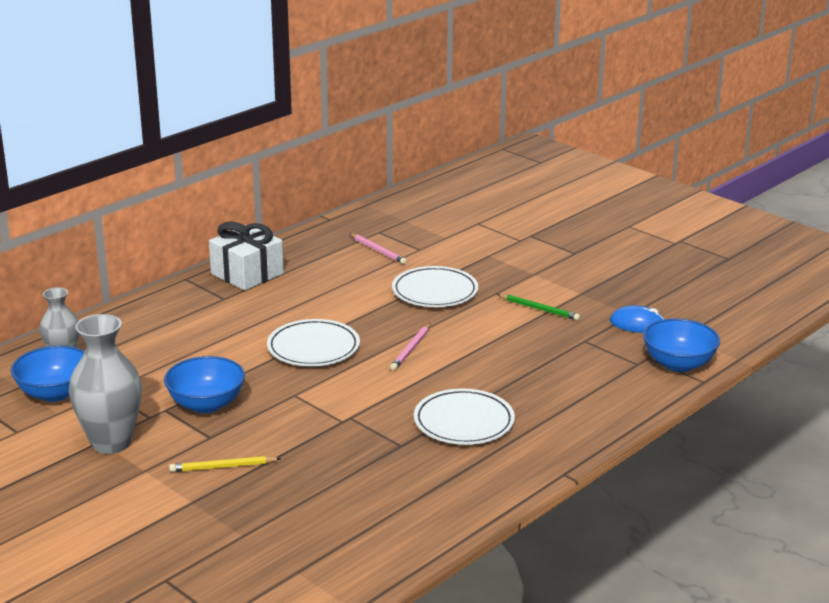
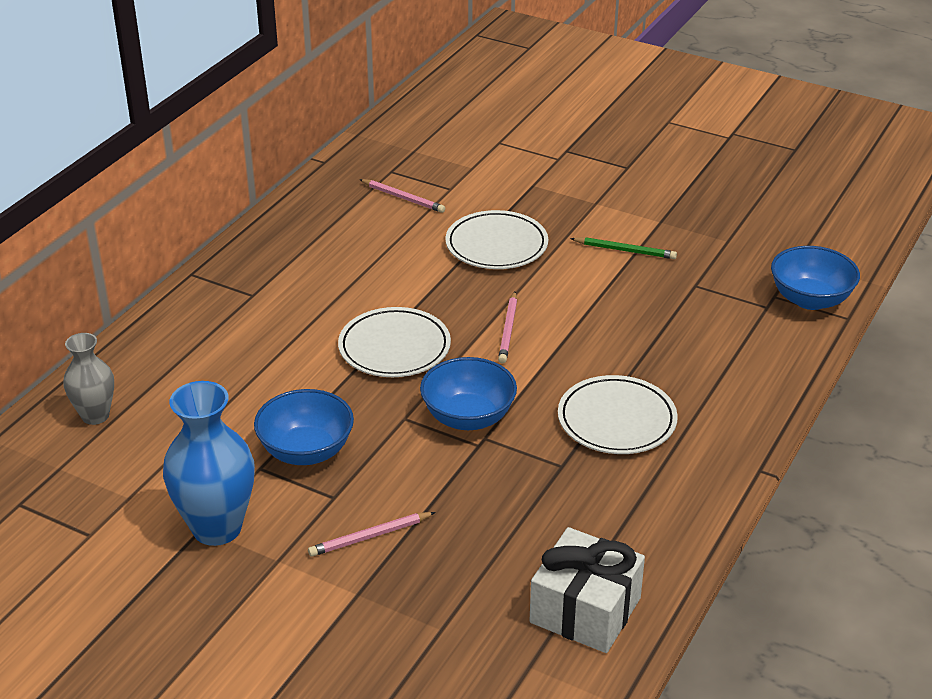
camera: 15 degrees left, 10 degrees up
blue bowl [11,346,85,402] -> blue bowl moved to [420,357,517,430]
grey vase [69,314,142,454] -> blue vase [163,381,255,546]
yellow pencil [169,456,281,472] -> pink pencil [308,512,436,557]
white gift [209,222,284,290] -> white gift moved to [530,527,645,653]
blue mouse [610,305,664,333] -> none

